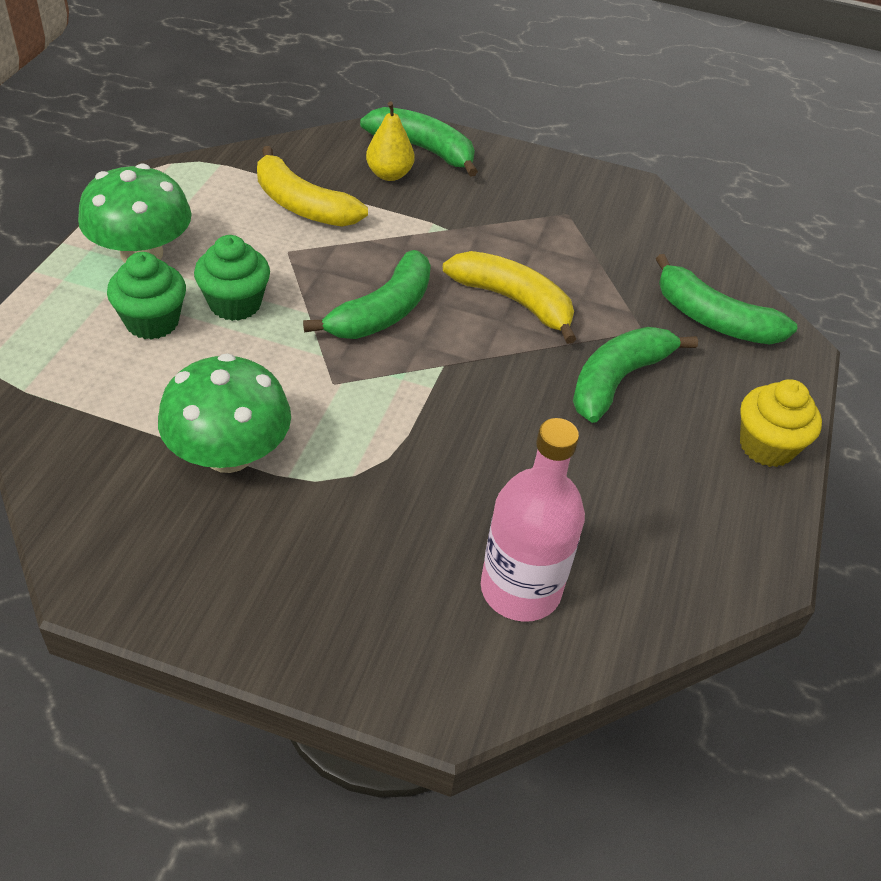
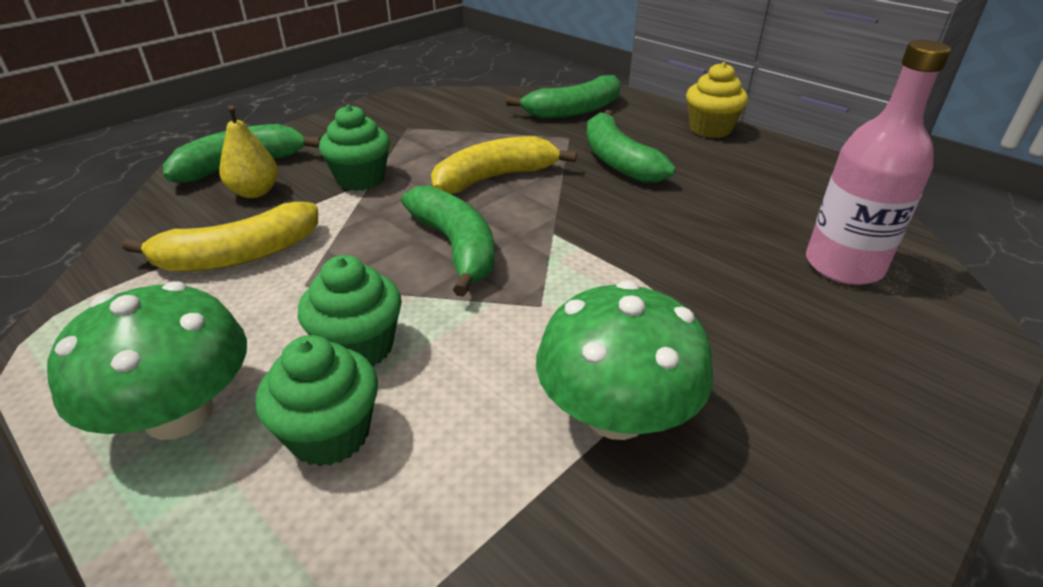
camera: 60 degrees left, 10 degrees down
none -> green cupcake [319,105,390,191]

